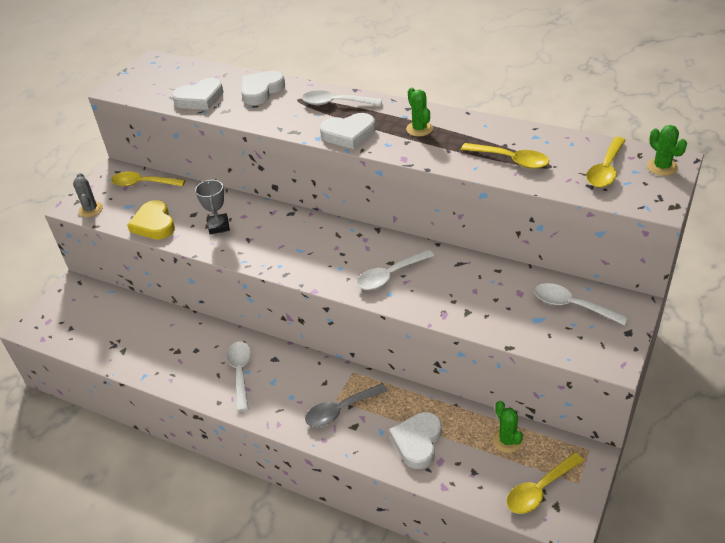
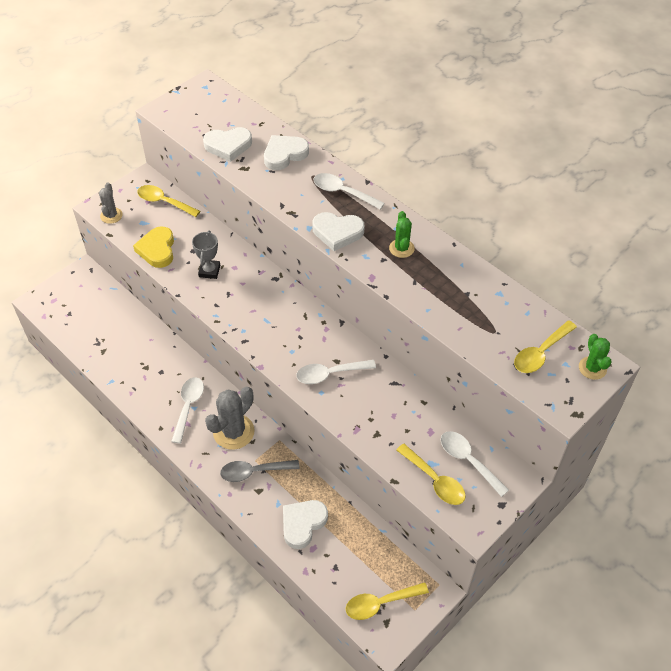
camera: 15 degrees right, 10 degrees up
yellow spoon [461,143,549,169] -> yellow spoon moved to [396,443,466,505]
green cactus [492,401,523,453] -> none
none -> grey cactus [205,387,255,450]

